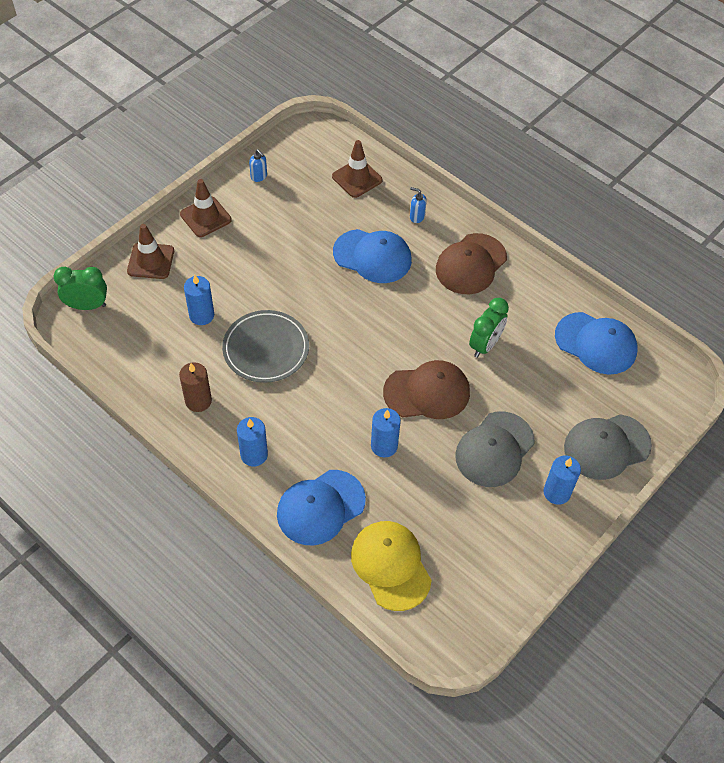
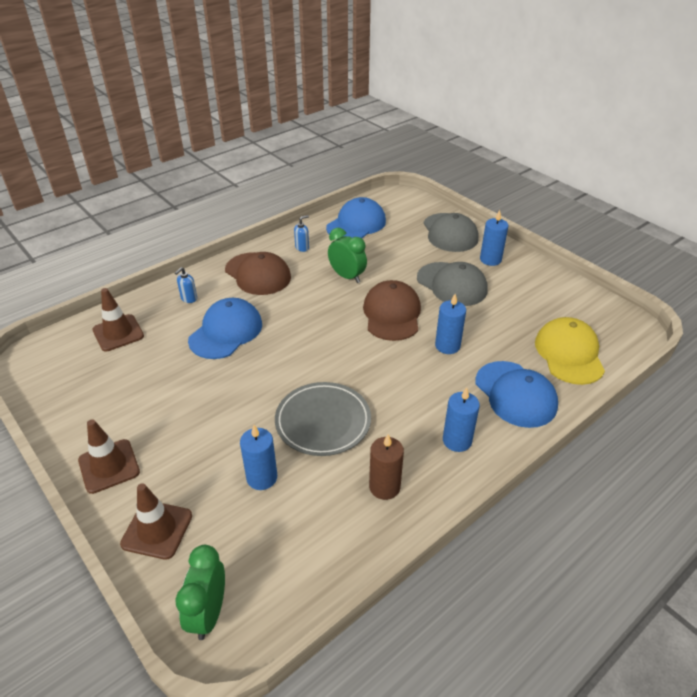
camera: 80 degrees left, 15 degrees down
blue soap dispenser [249,149,267,182] -> blue soap dispenser moved to [294,215,309,252]
yellow cap [351,521,432,611] -> yellow cap turned 105 degrees clockwise [535,317,605,385]

